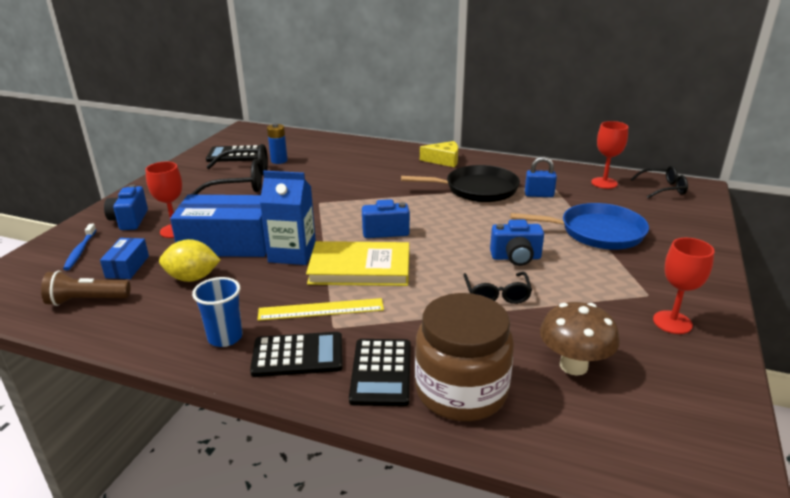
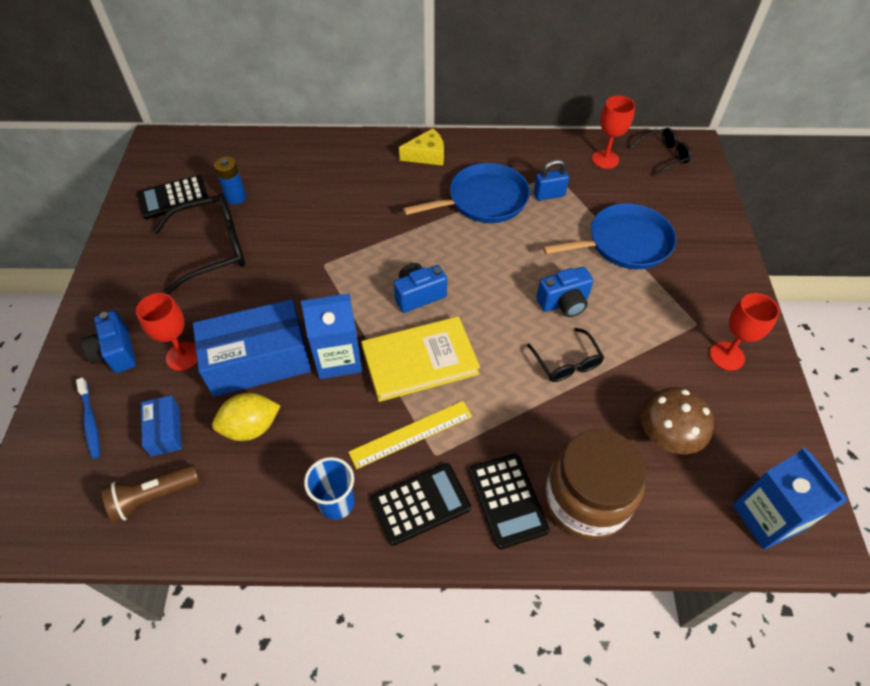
camera: 20 degrees left, 25 degrees up
black pan [401,165,520,202] -> blue pan [403,163,530,223]
none -> blue carton [733,448,848,550]

